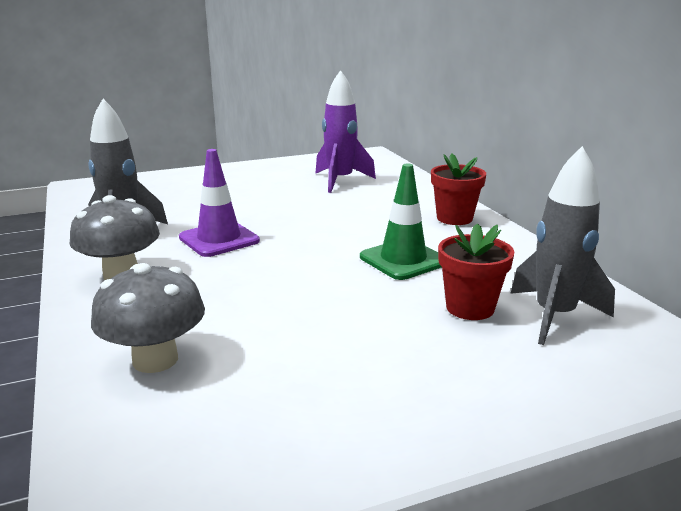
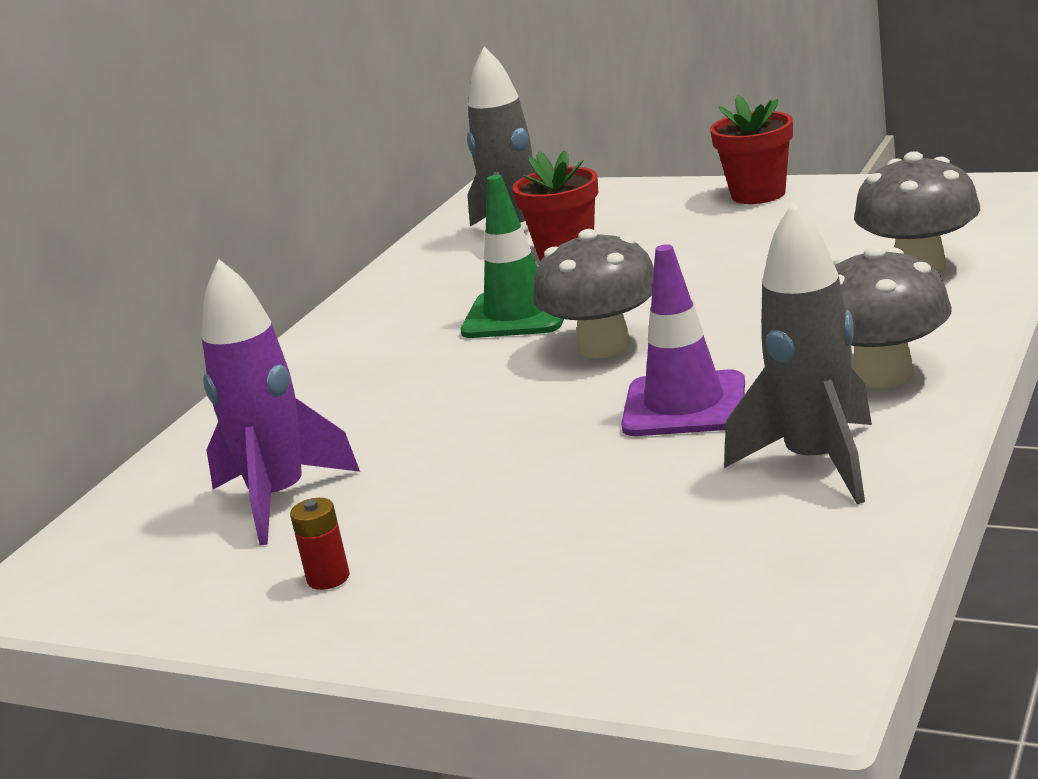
camera: 130 degrees left, 0 degrees up
red flower pot [431,154,486,225] -> red flower pot moved to [710,95,793,204]
none -> red battery [290,498,350,590]
none -> grey mushroom [533,229,654,358]

